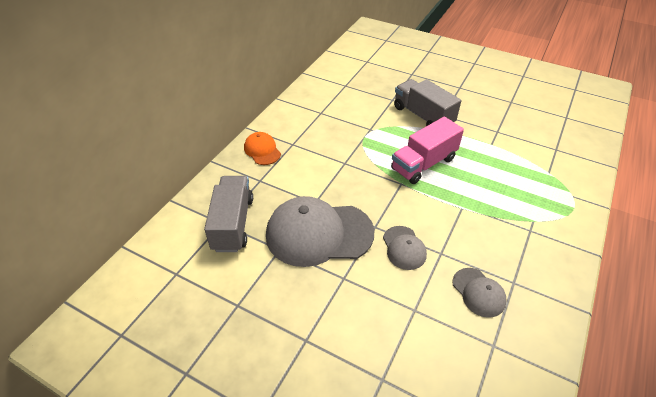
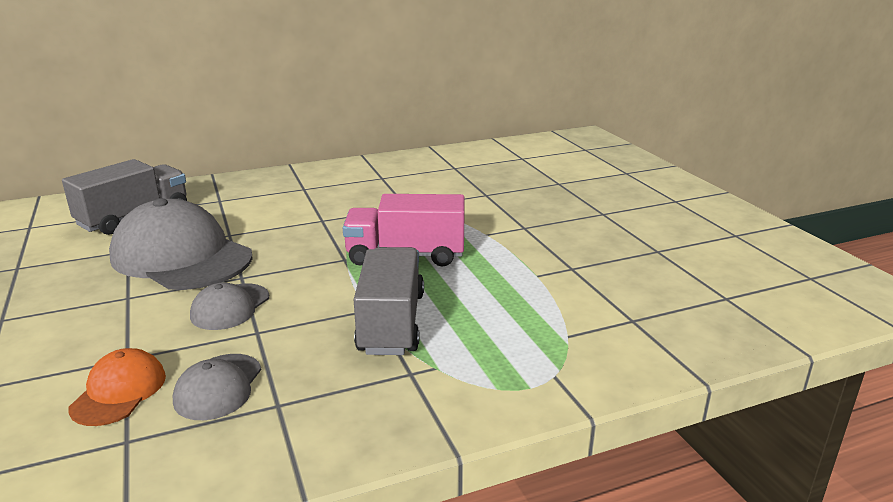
camera: 40 degrees right, 20 degrees down
orange cap [244,132,281,165] -> orange cap moved to [68,348,166,426]
grey truck [394,79,461,126] -> grey truck moved to [354,247,424,355]

